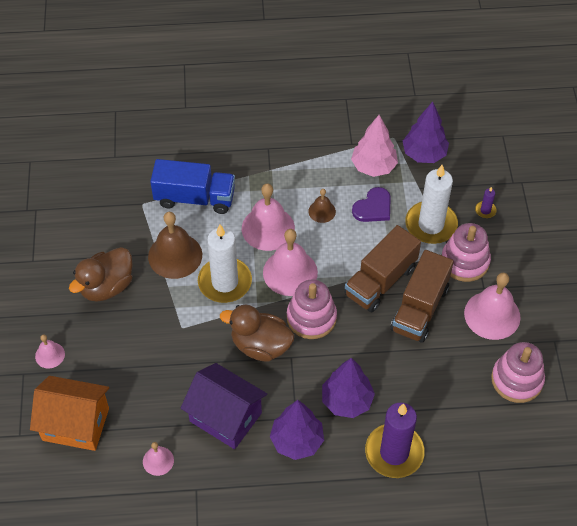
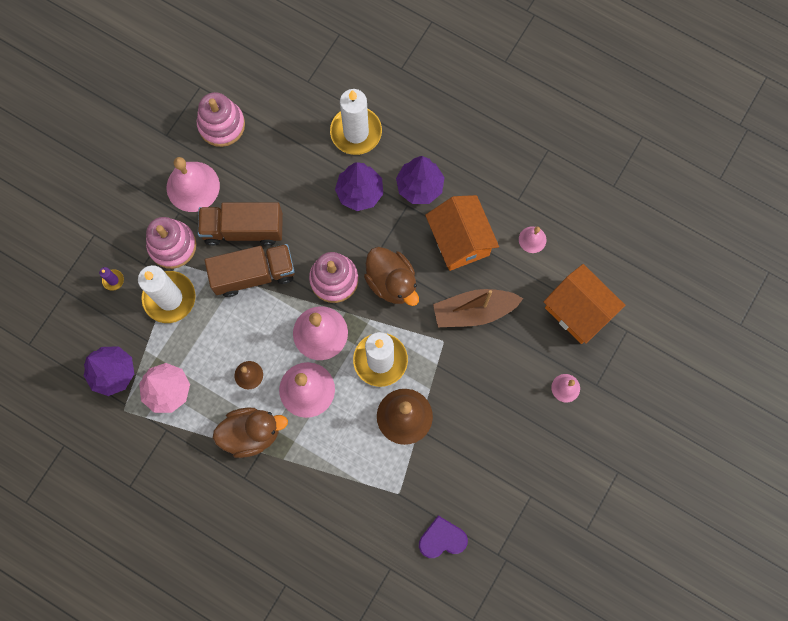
camera: 145 degrees left, 20 degrees up
brown duck [69,247,133,302] -> brown duck moved to [213,408,288,458]
blue truck [150,159,235,214] -> none
purple house [181,363,267,449] -> orange house [425,195,499,271]
purple heart [352,187,391,222] -> purple heart moved to [419,516,468,558]
purple candle [365,403,425,478] -> white candle [330,89,382,155]
brown truck [390,250,454,343] -> brown truck turned 150 degrees counterclockwise [198,202,283,246]
none -> brown boat [433,289,523,327]

